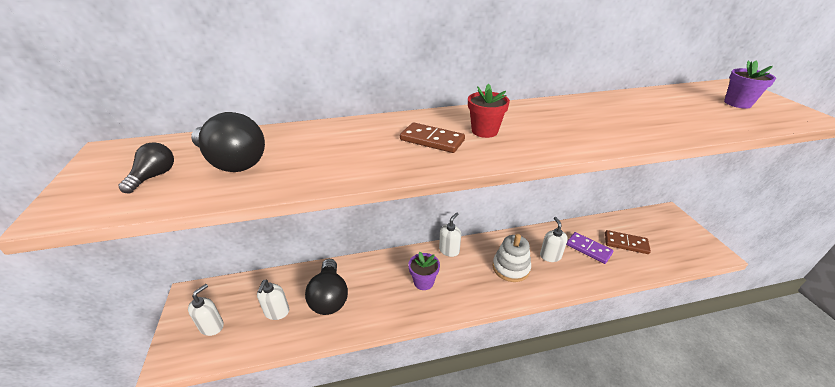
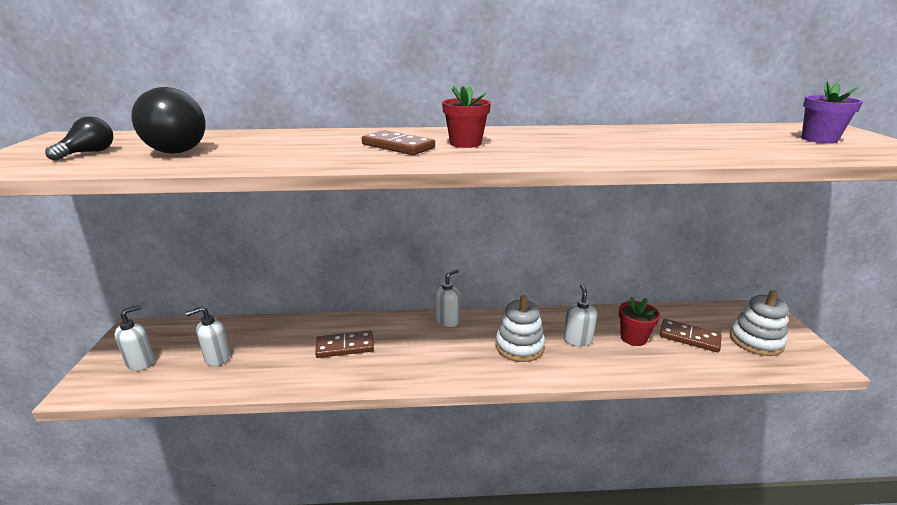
camera: 10 degrees right, 10 degrees down
white soap dispenser [257,279,289,320] -> white soap dispenser turned 45 degrees clockwise [186,306,231,366]
black light bulb [305,259,348,315] -> none
purple flower pot [408,251,440,290] -> none
purple domino [566,232,614,264] -> red flower pot [619,297,660,346]
none -> brown domino [315,331,374,358]
none -> white stacking toy [730,290,789,356]

